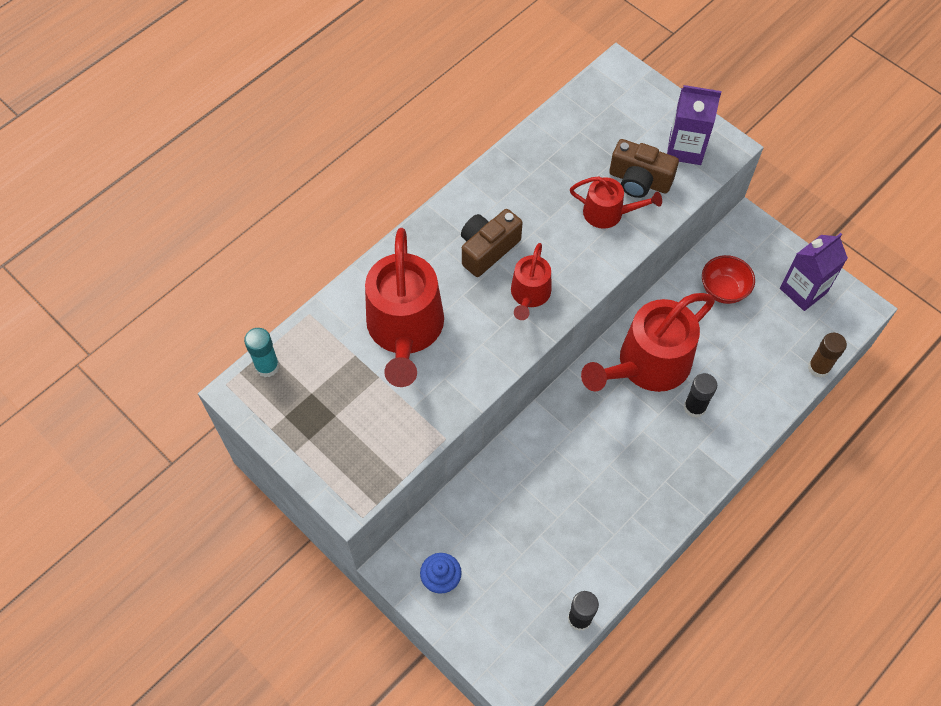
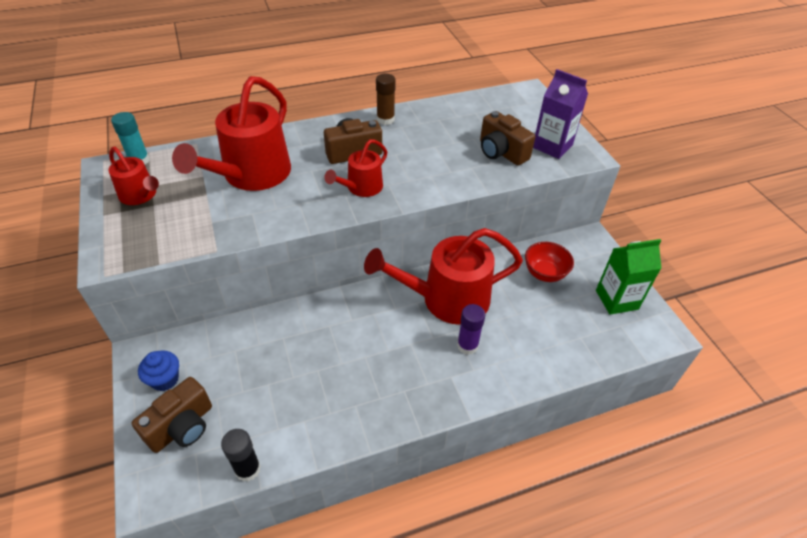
camera: 25 degrees right, 15 degrees down
red watering can [570,176,662,229] -> red watering can moved to [109,147,159,205]
black glue stick [684,373,717,418] -> purple glue stick [457,304,485,355]
purple carton [780,233,848,311] -> green carton [596,239,662,315]
brown glue stick [808,333,847,378] -> brown glue stick moved to [376,73,396,125]
none -> brown camera [132,377,212,453]

